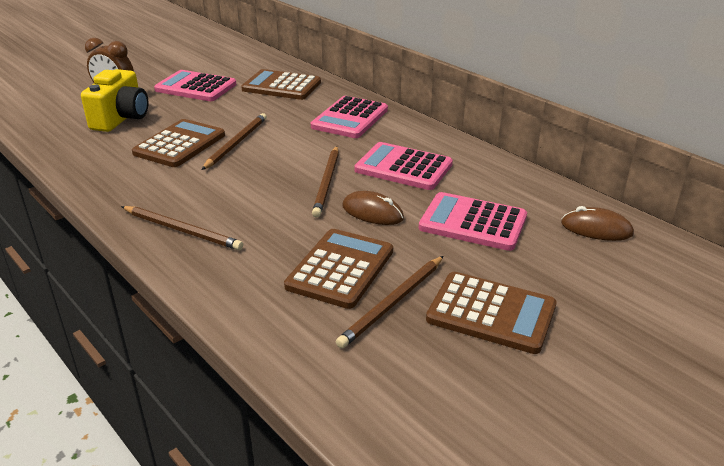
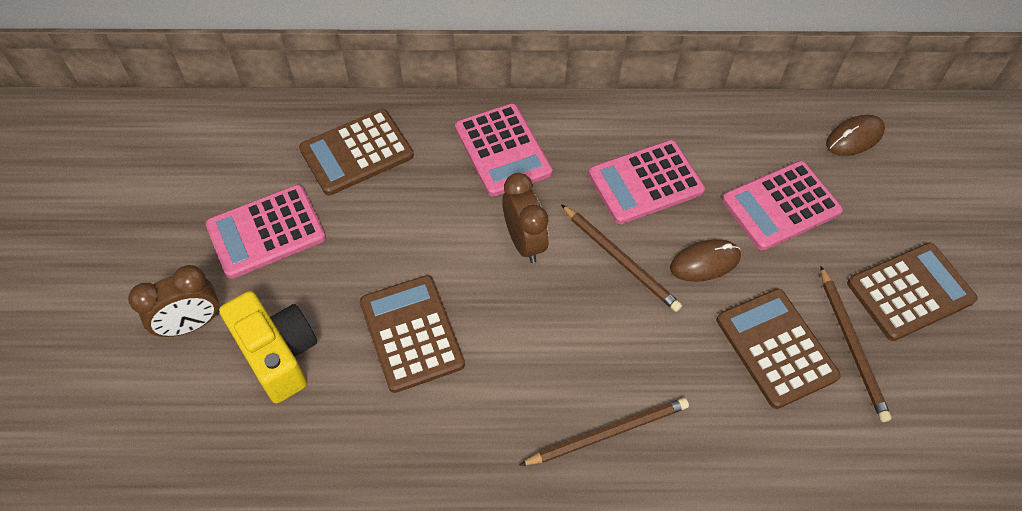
camera: 50 degrees left, 25 degrees up
brown pencil [202,113,267,170] -> none
none -> brown clock [502,173,549,263]

